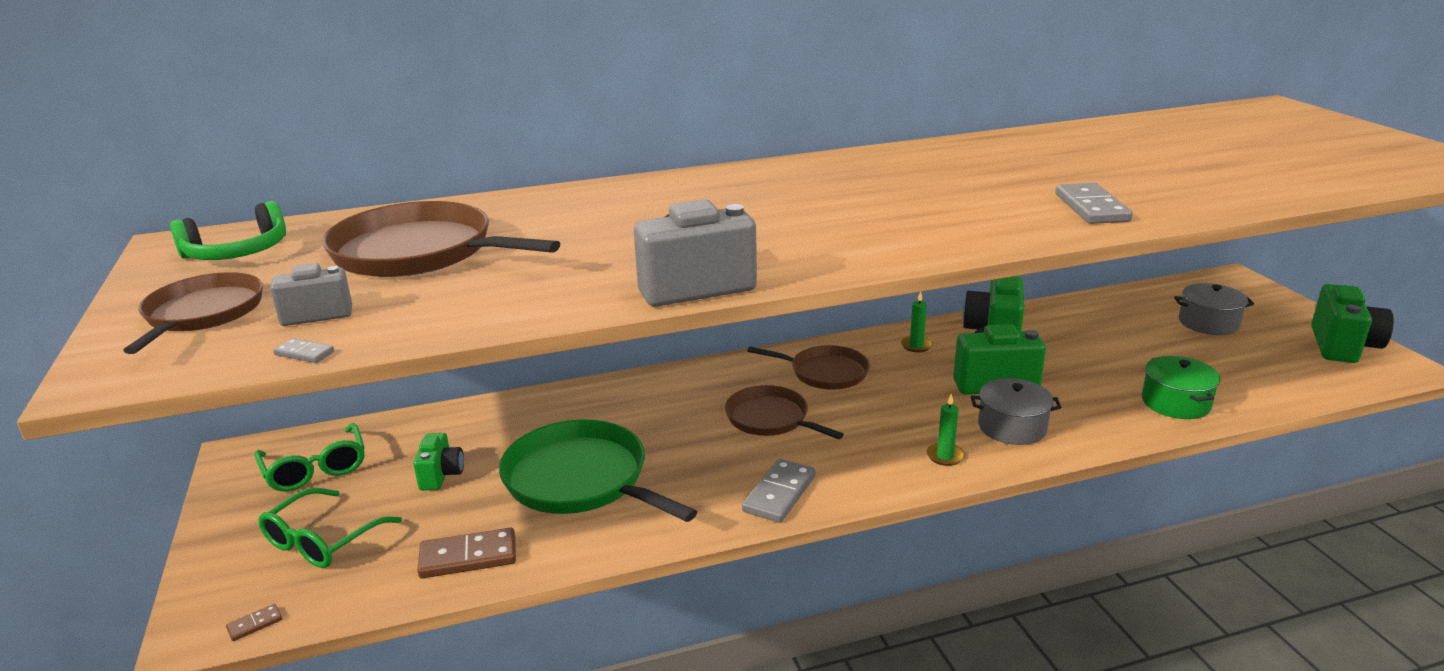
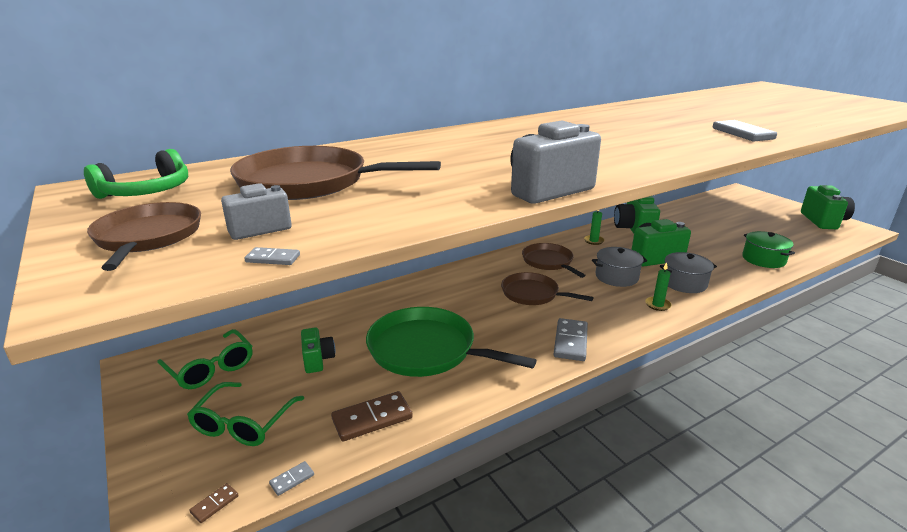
camera: 15 degrees left, 0 degrees up
brown pan [748,345,870,390] -> brown pan turned 120 degrees counterclockwise [522,243,586,278]
grey pot [1174,283,1254,335] -> grey pot moved to [592,247,647,287]
none -> grey domino [269,461,314,496]

